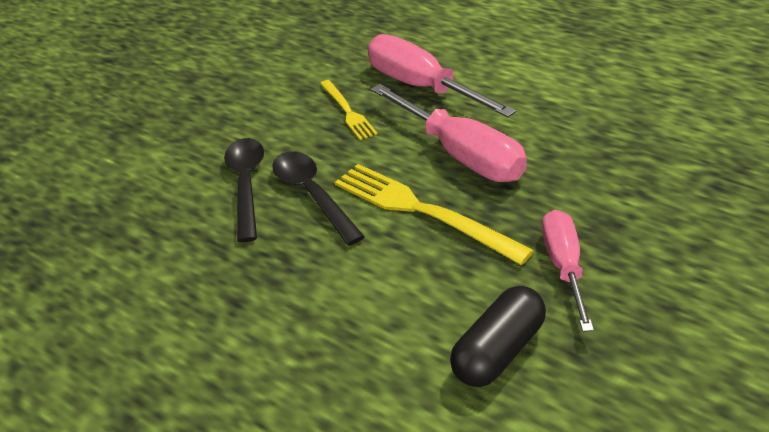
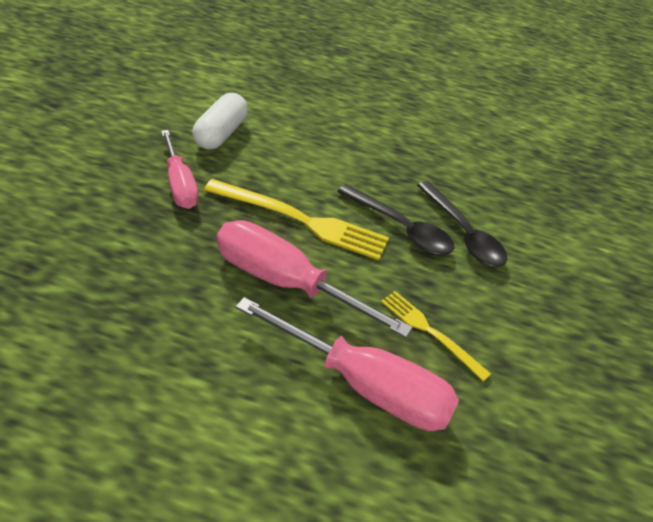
camera: 150 degrees right, 5 degrees up
black capsule [450,286,546,387] -> white capsule [192,93,248,150]

